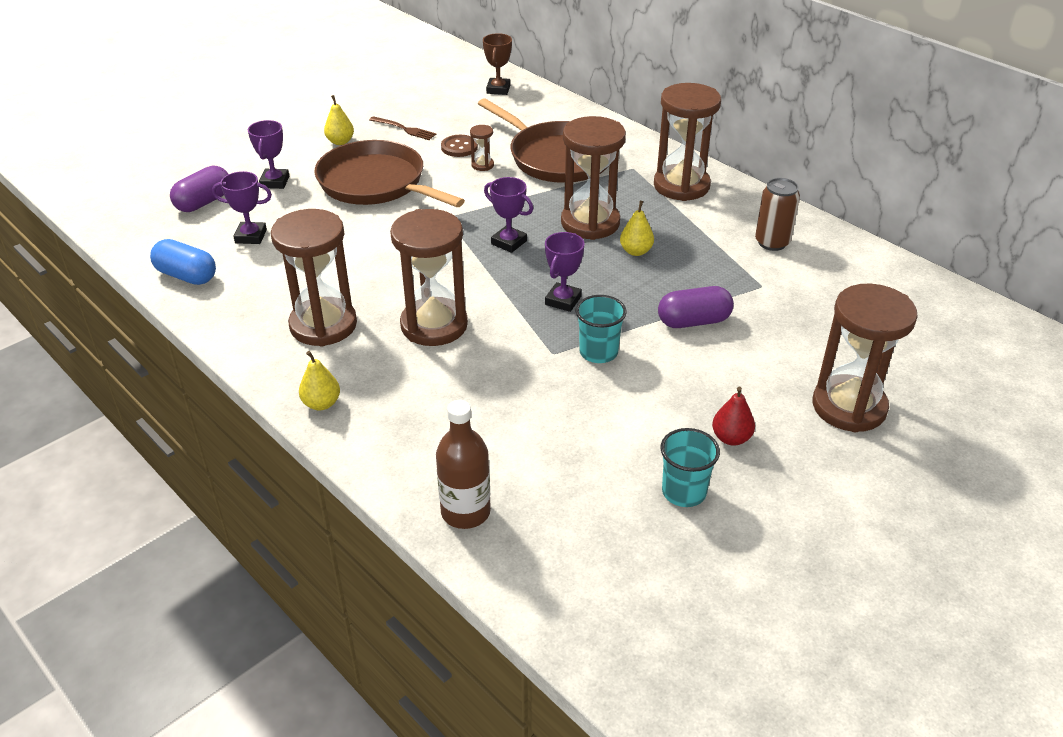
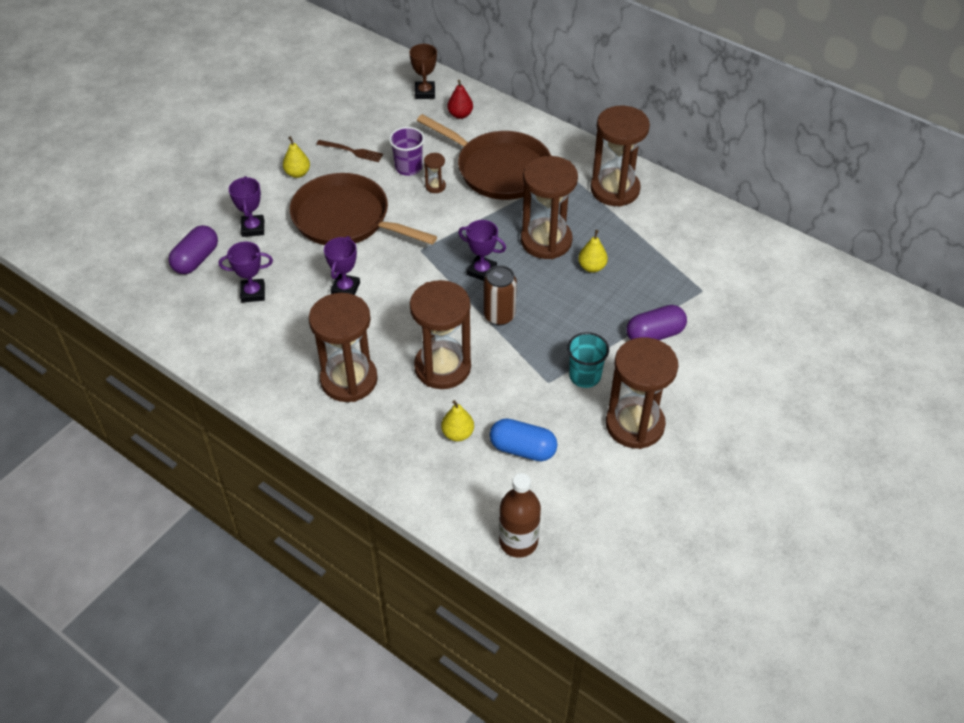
camera: 10 degrees left, 10 degrees up
blue capsule [150,239,216,285] -> blue capsule moved to [490,418,557,461]
yellow pear [299,351,340,410] -> yellow pear moved to [441,400,474,441]
brown button [441,135,478,157] -> purple cup [389,127,425,176]
purple trophy [545,232,584,312] -> purple trophy moved to [324,236,360,295]
turquoise cup [660,428,720,507] -> none
red pear [712,387,755,446] -> red pear moved to [447,80,473,119]
brown can [755,178,800,251] -> brown can moved to [484,265,517,326]
brown hourglass [813,284,918,433] -> brown hourglass moved to [606,337,678,449]

